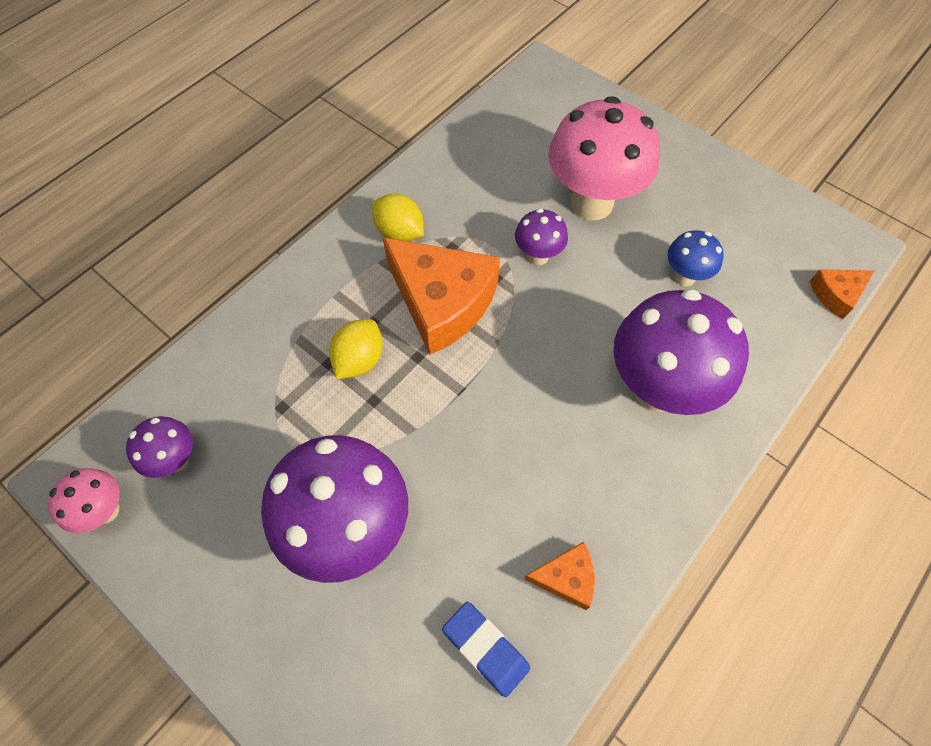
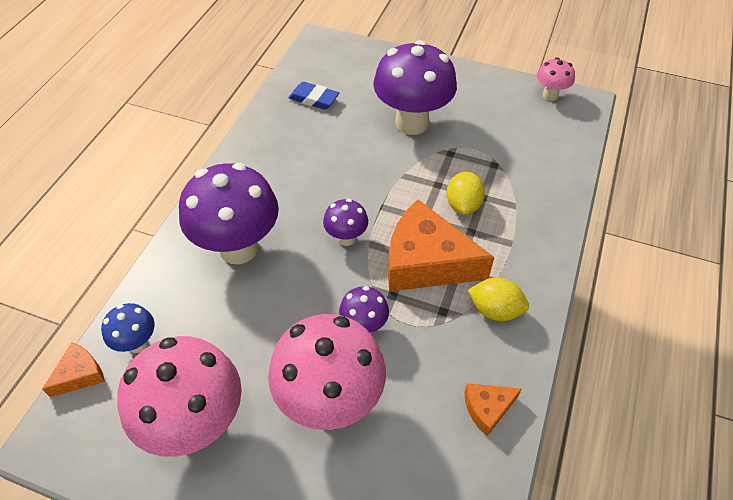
camera: 160 degrees right, 10 degrees down
purple mushroom [126,416,193,478] -> purple mushroom moved to [323,199,368,246]
orange cheese [524,542,595,610] -> orange cheese moved to [464,383,522,436]
blue mushroom [668,230,724,286] -> blue mushroom moved to [101,303,155,353]
none -> pink mushroom [117,336,242,457]

